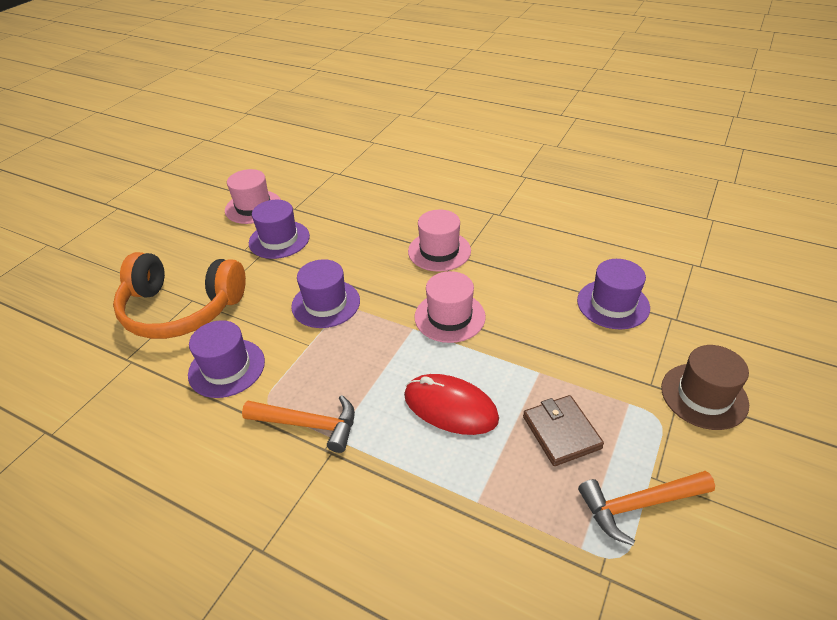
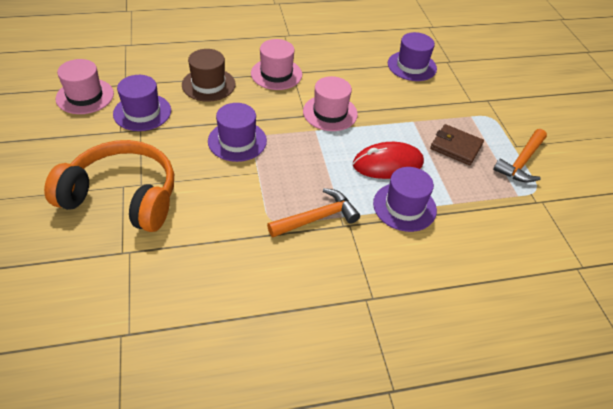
camera: 45 degrees left, 5 degrees up
orange headphones [113,252,246,339] -> orange headphones turned 135 degrees counterclockwise [44,140,174,232]
purple hat [188,320,265,398] -> purple hat moved to [373,167,437,232]
brown hat [661,345,749,430] -> brown hat moved to [182,49,236,102]

